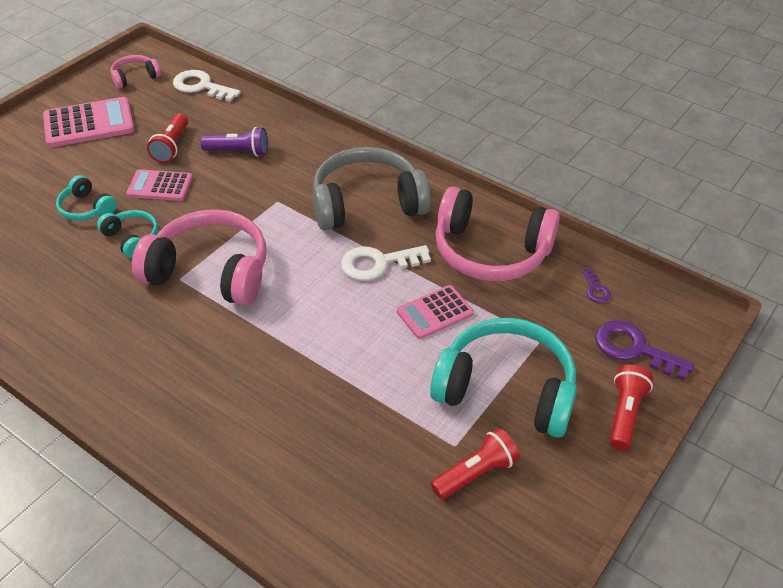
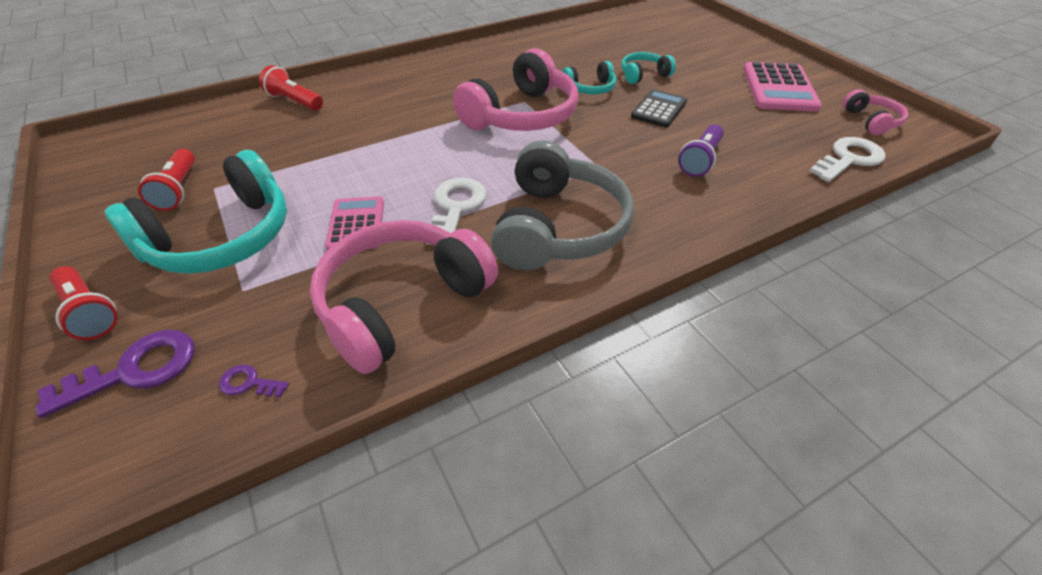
camera: 115 degrees right, 0 degrees up
pink calculator [126,169,193,201] -> black calculator [631,89,687,127]
red flashlight [147,114,188,163] -> red flashlight moved to [259,65,323,111]

